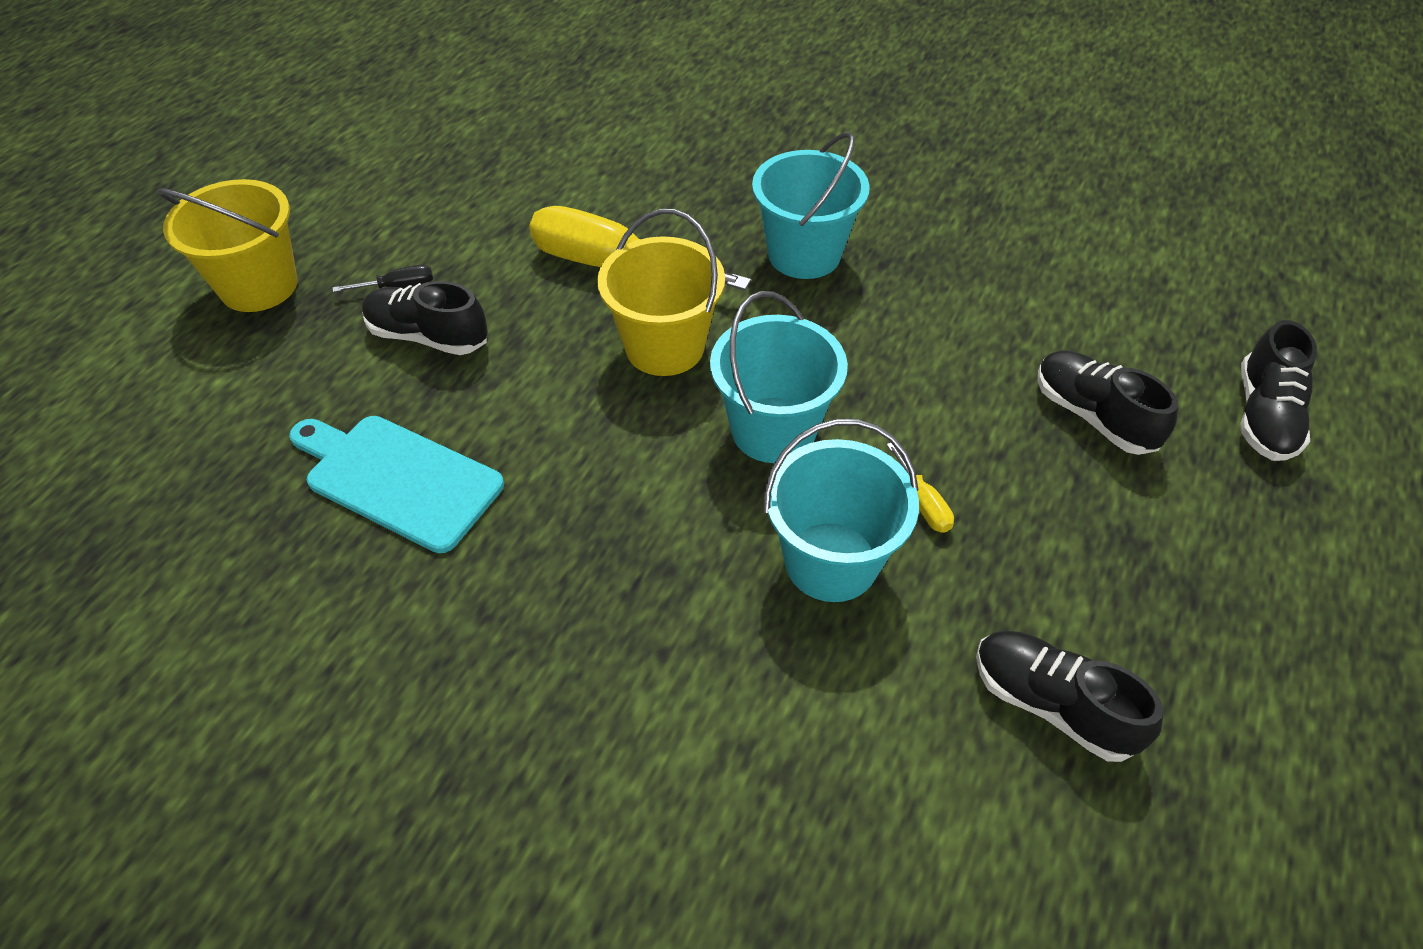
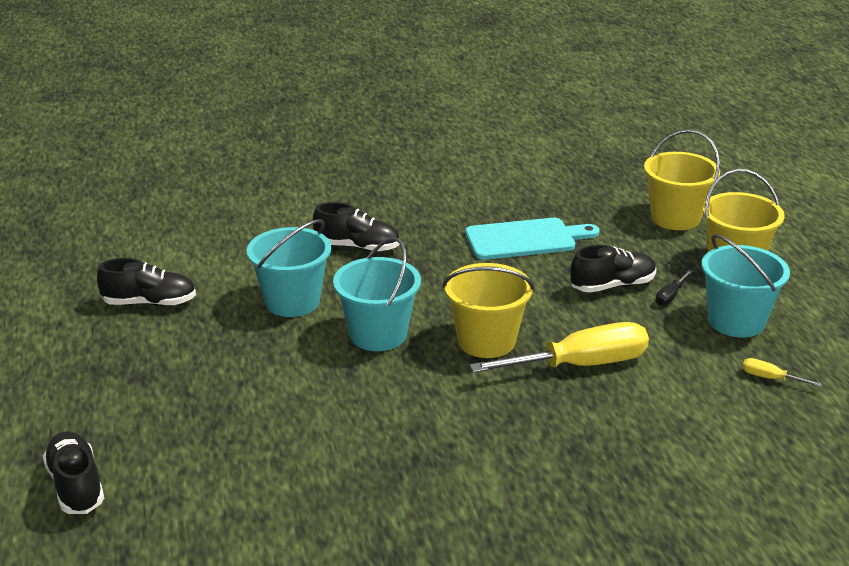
camera: 140 degrees right, 20 degrees down
turquoise bucket [752,132,870,279] -> turquoise bucket moved to [701,234,790,337]
yellow screwdriver [887,443,954,533] -> yellow screwdriver moved to [742,358,822,387]
black shoe [1038,351,1178,455] -> black shoe moved to [313,202,400,252]
none -> yellow bucket [644,130,720,230]

